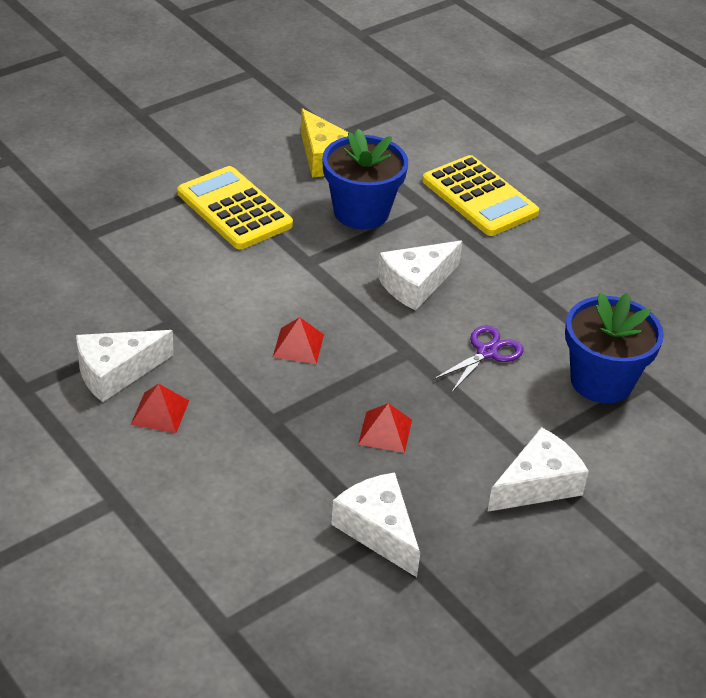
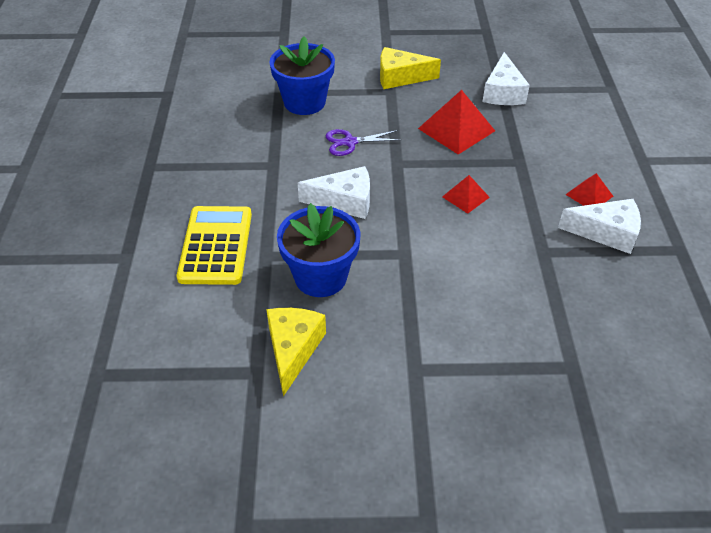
camera: 140 degrees left, 5 degrees up
yellow calculator [177,166,293,249] -> none
red pyramid [358,403,412,453] -> red pyramid [418,90,495,155], size x1.78
white cheese [487,427,589,512] -> yellow cheese [380,47,441,89]

